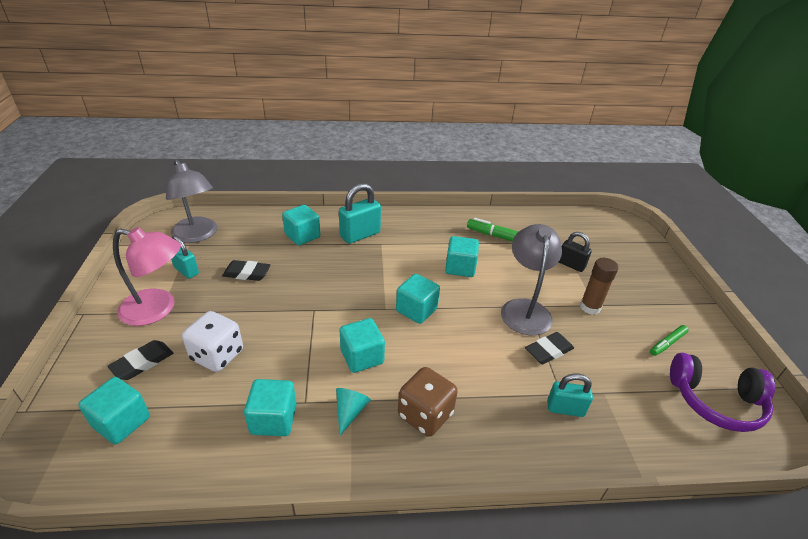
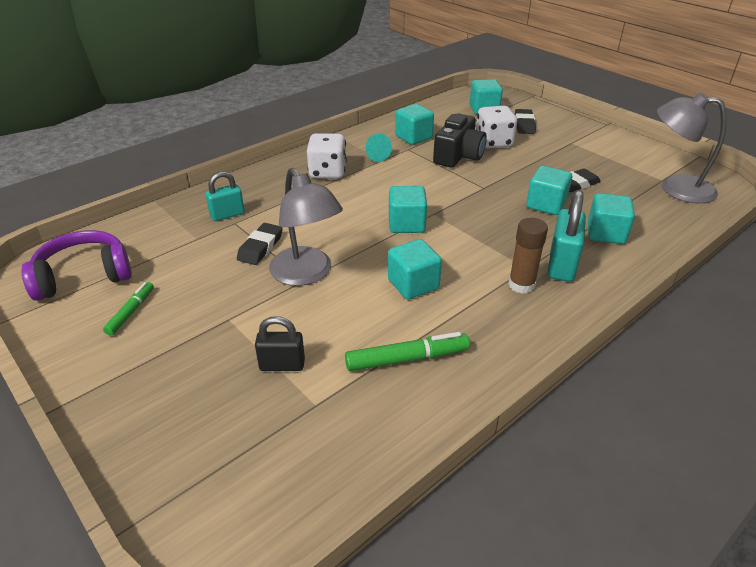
camera: 145 degrees right, 0 degrees up
pink lamp [113,227,181,326] -> none
turquoise padlock [171,235,199,279] -> none
turquoise cube [340,318,385,373] -> turquoise cube moved to [526,166,572,215]
brown dice [398,367,458,437] -> white dice [307,133,347,179]
brown glue stick [580,258,618,315] -> brown glue stick moved to [508,218,548,294]
none -> black camera [433,113,487,168]

